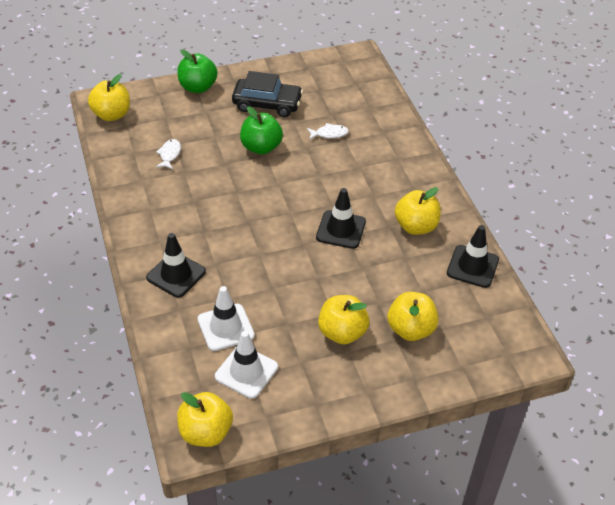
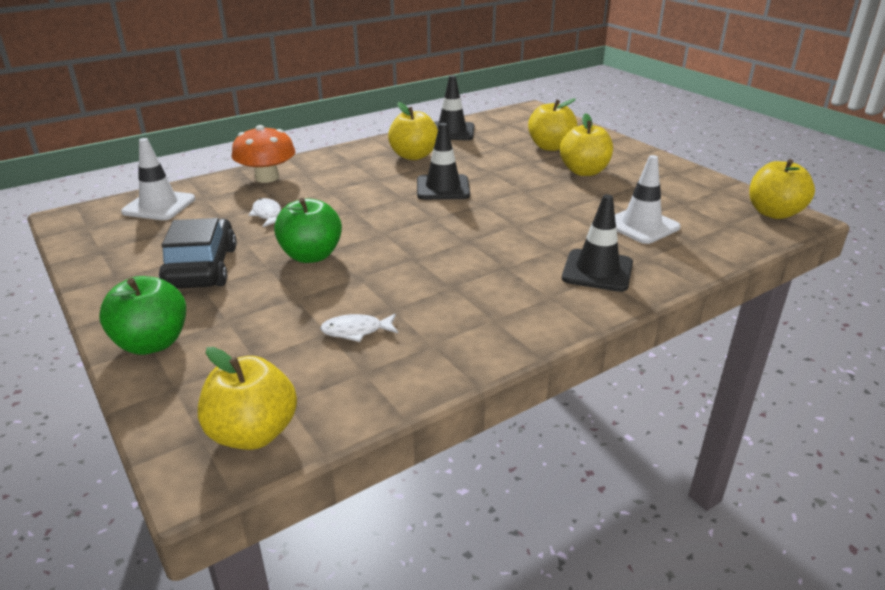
camera: 105 degrees left, 15 degrees down
white traffic cone [215,331,278,399] -> white traffic cone moved to [121,138,195,220]
none -> orange mushroom [232,125,295,183]

